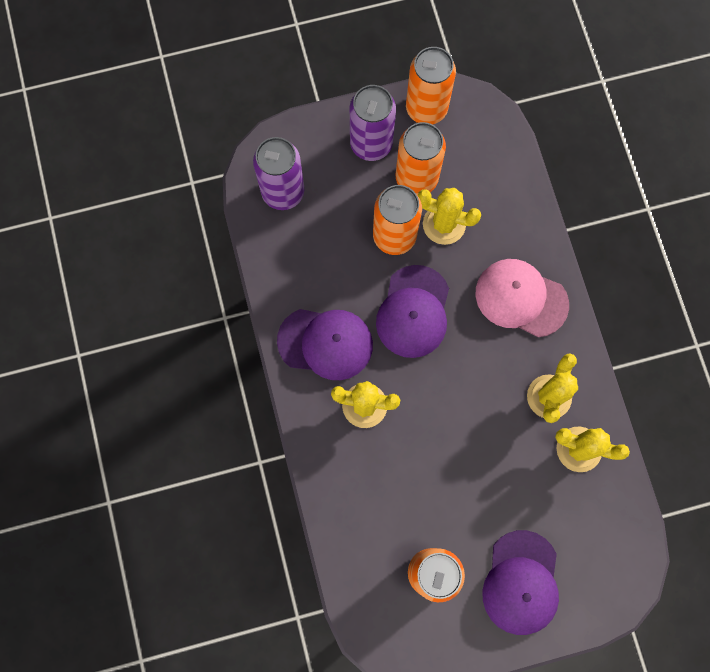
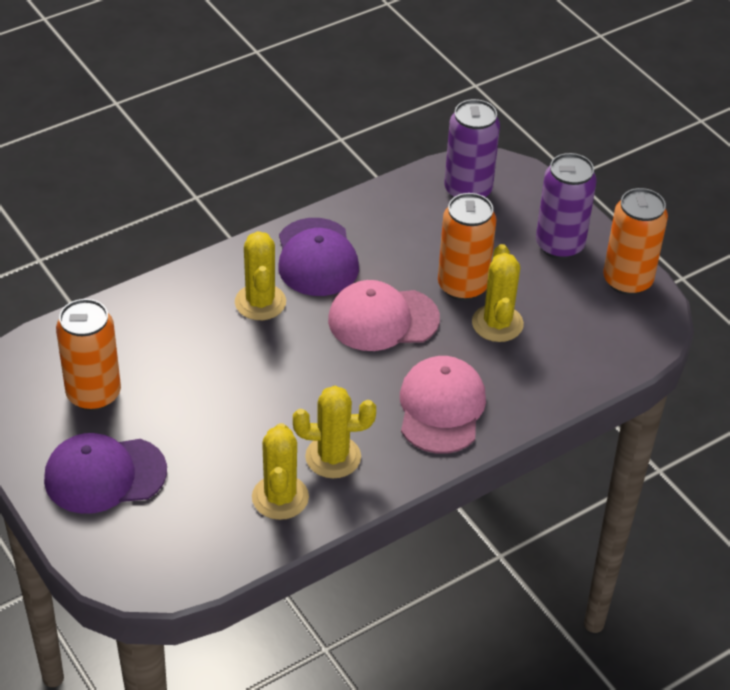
camera: 70 degrees right, 30 degrees down
purple cap [376,265,449,358] -> pink cap [328,280,440,351]
orange can [396,122,446,195] -> none

